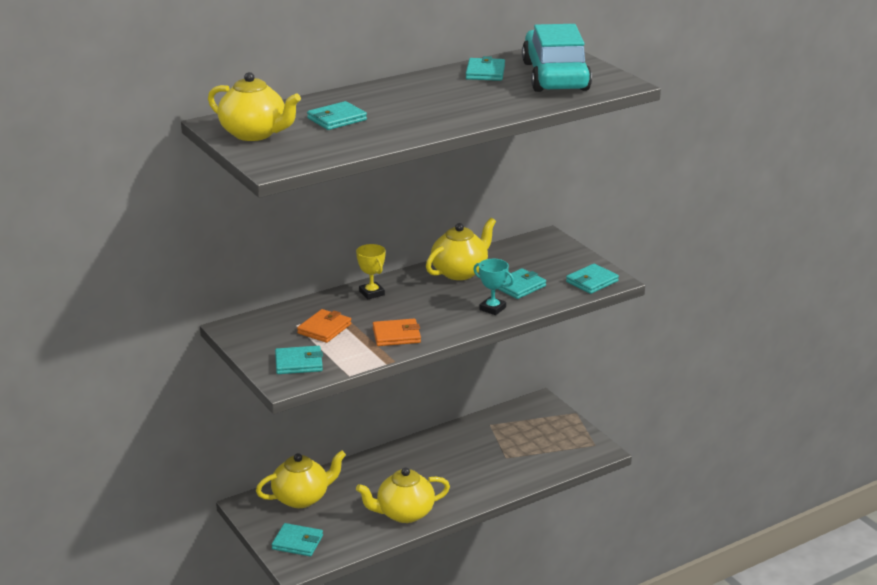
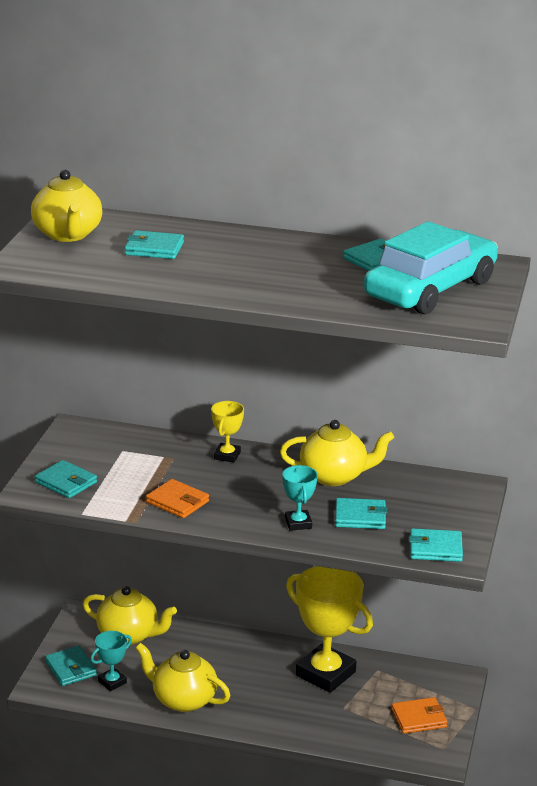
camera: 45 degrees right, 0 degrees up
orange wallet [297,309,351,343] -> orange wallet moved to [391,697,447,734]
none -> turquoise trophy [91,631,132,691]
none -> yellow trophy [286,566,373,693]

